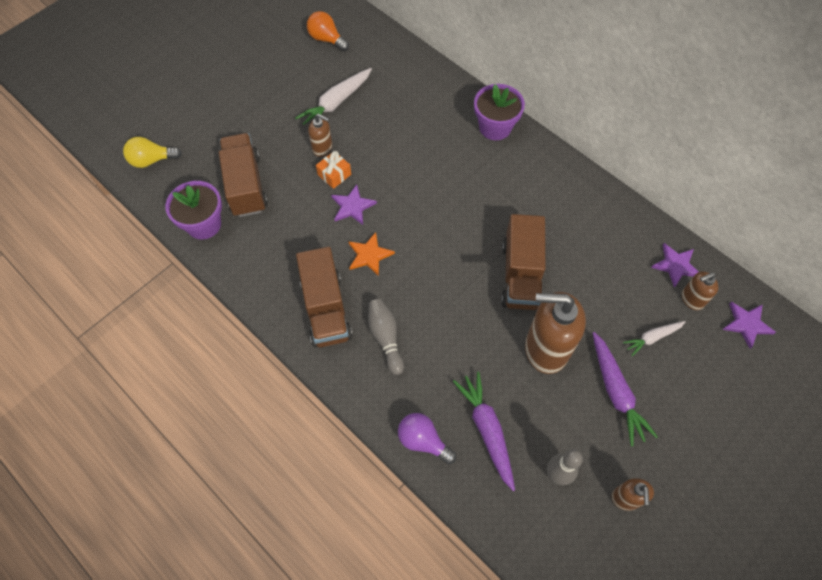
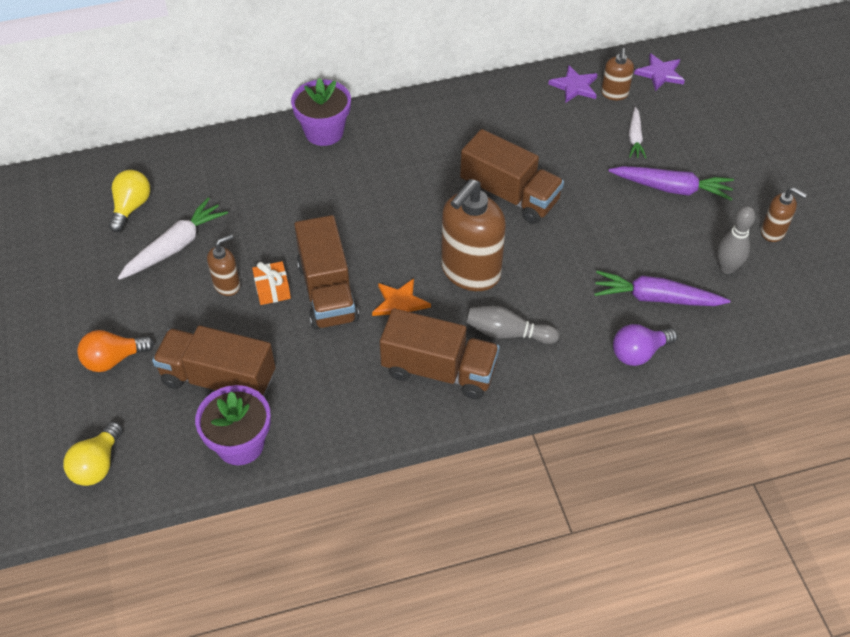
camera: 60 degrees left, 10 degrees down
white carrot [295,68,372,125] -> white carrot turned 120 degrees counterclockwise [118,197,228,280]
orange light bulb [307,11,349,51] -> orange light bulb moved to [77,330,154,372]
purple star [331,185,377,225] -> brown truck [294,215,359,330]
brown soap dispenser [525,292,586,374] -> brown soap dispenser moved to [441,179,506,291]
none -> yellow light bulb [109,170,150,232]

